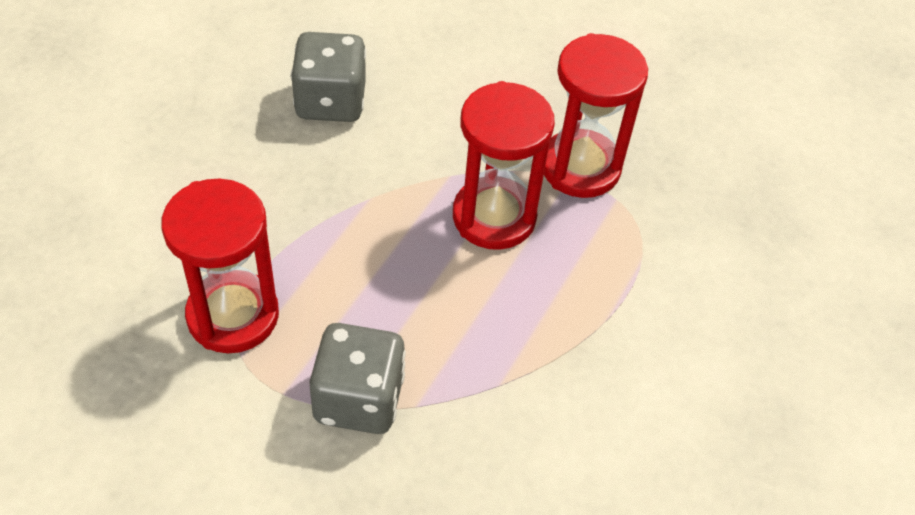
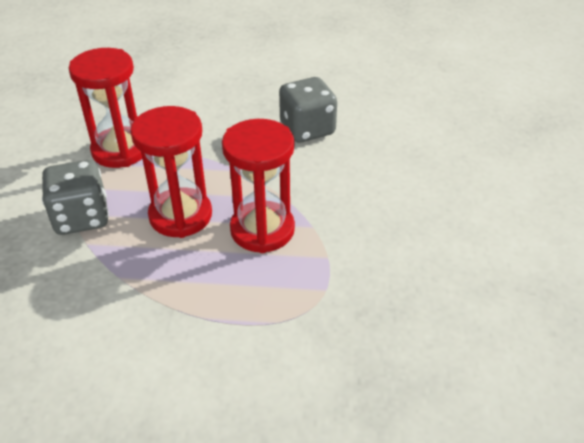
camera: 70 degrees right, 10 degrees down
red hourglass [544,33,648,198] -> red hourglass moved to [130,106,212,238]

